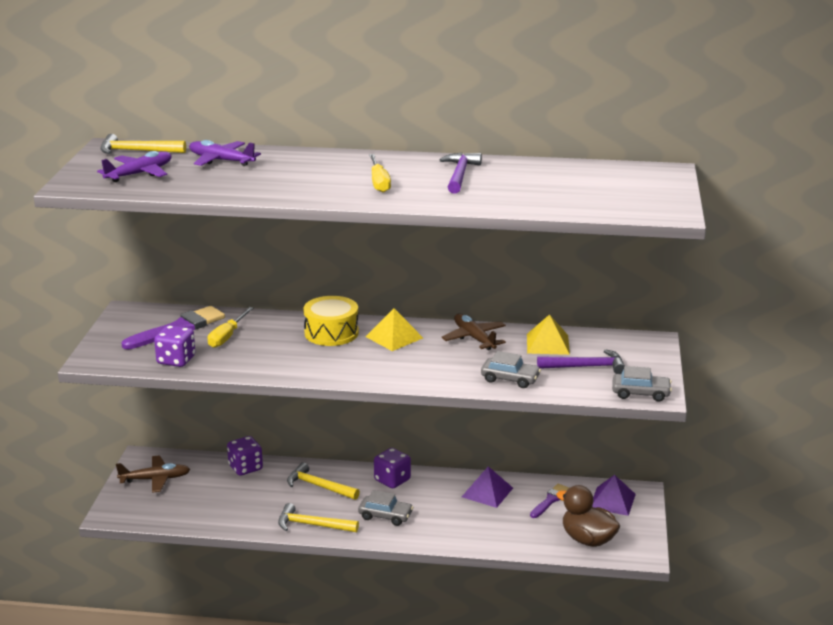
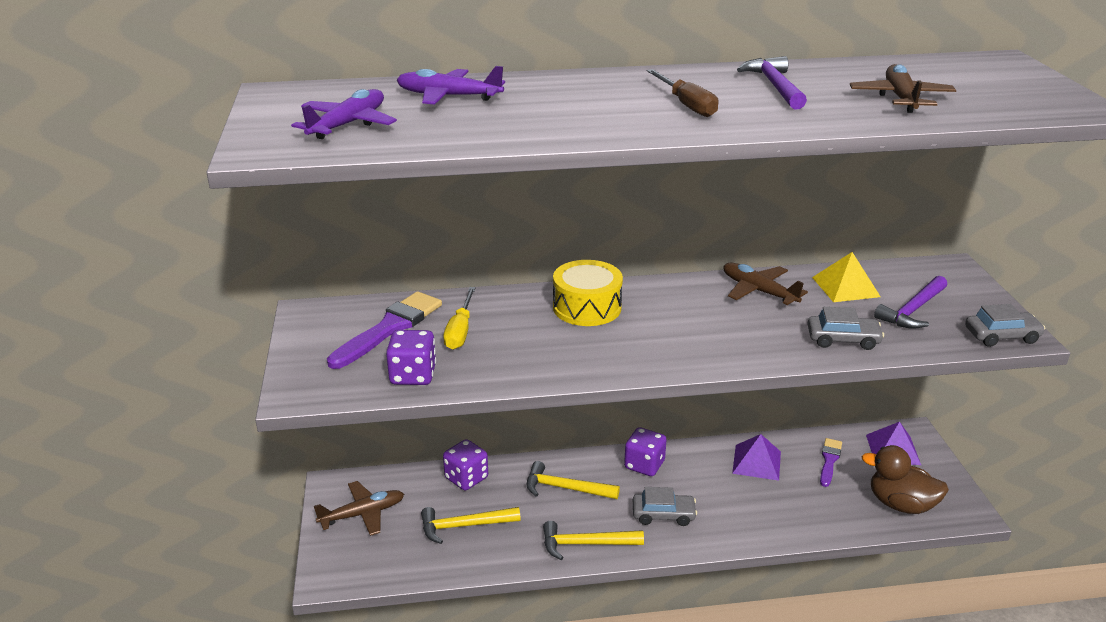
camera: 15 degrees left, 5 degrees up
yellow hammer [100,134,186,154] -> yellow hammer moved to [421,507,521,544]
yellow pyramid [365,308,423,351] -> none
yellow screwdriver [369,154,391,193] -> brown screwdriver [647,69,719,117]
purple hammer [537,349,625,374] -> purple hammer turned 150 degrees clockwise [874,276,947,329]
none -> brown plane [850,64,956,113]

